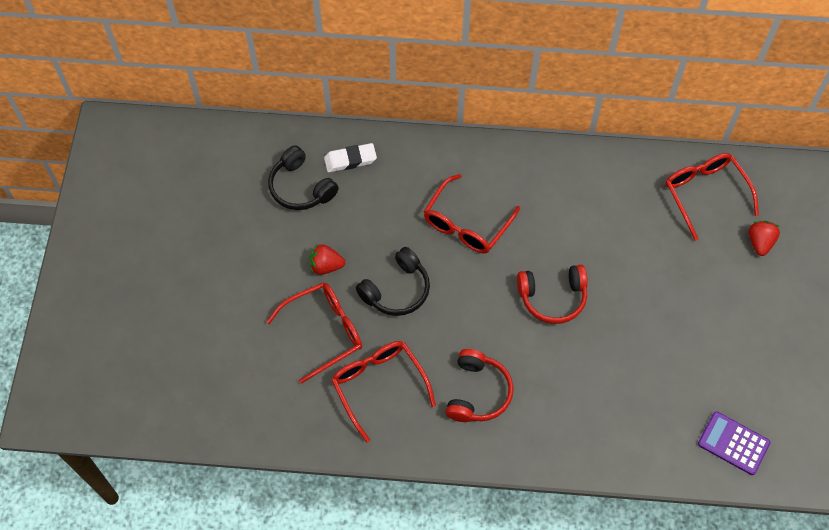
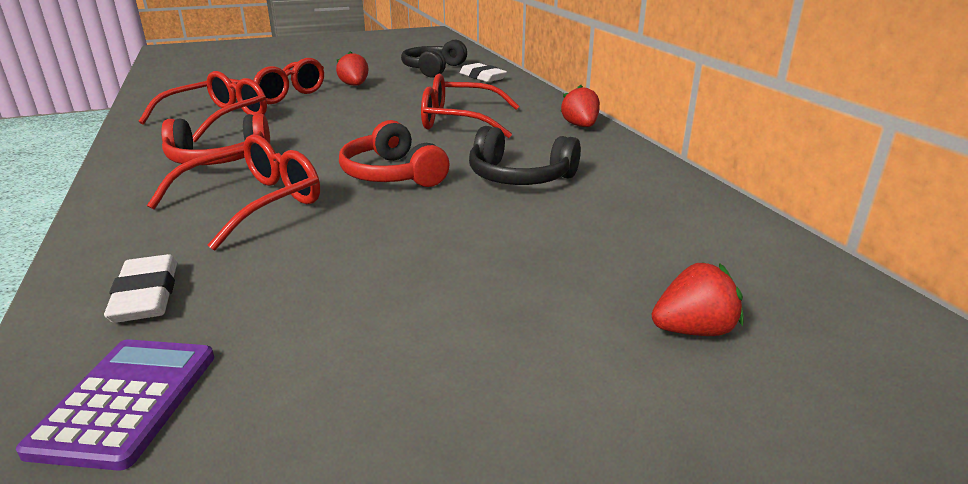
camera: 65 degrees right, 35 degrees down
black headphones [356,247,430,316] -> black headphones moved to [469,126,581,185]
red glasses [665,153,759,241] -> red glasses moved to [147,134,320,250]
none -> white eraser [104,254,177,323]
none -> red strawberry [560,85,600,127]

